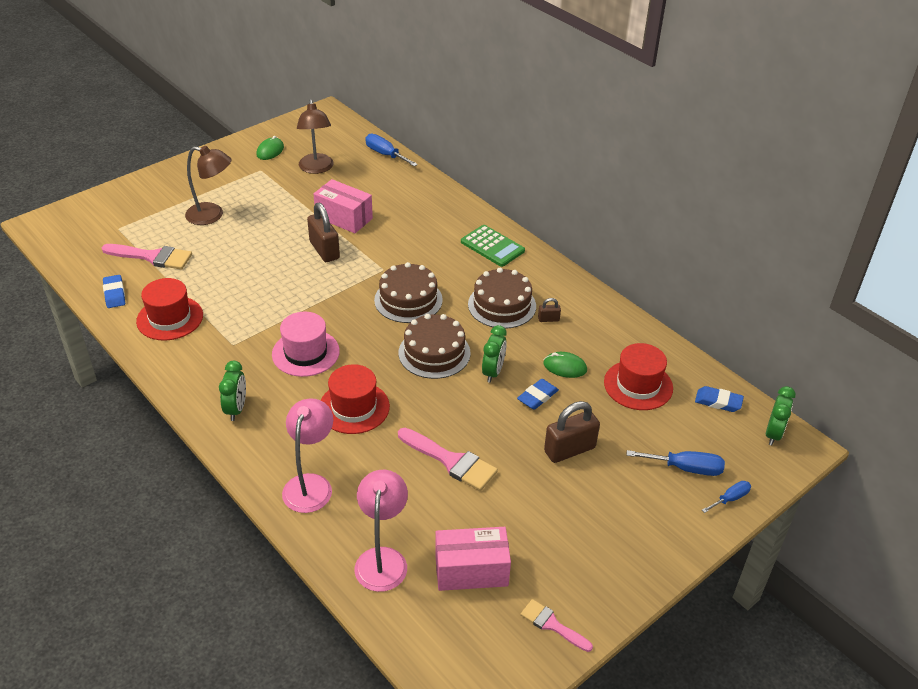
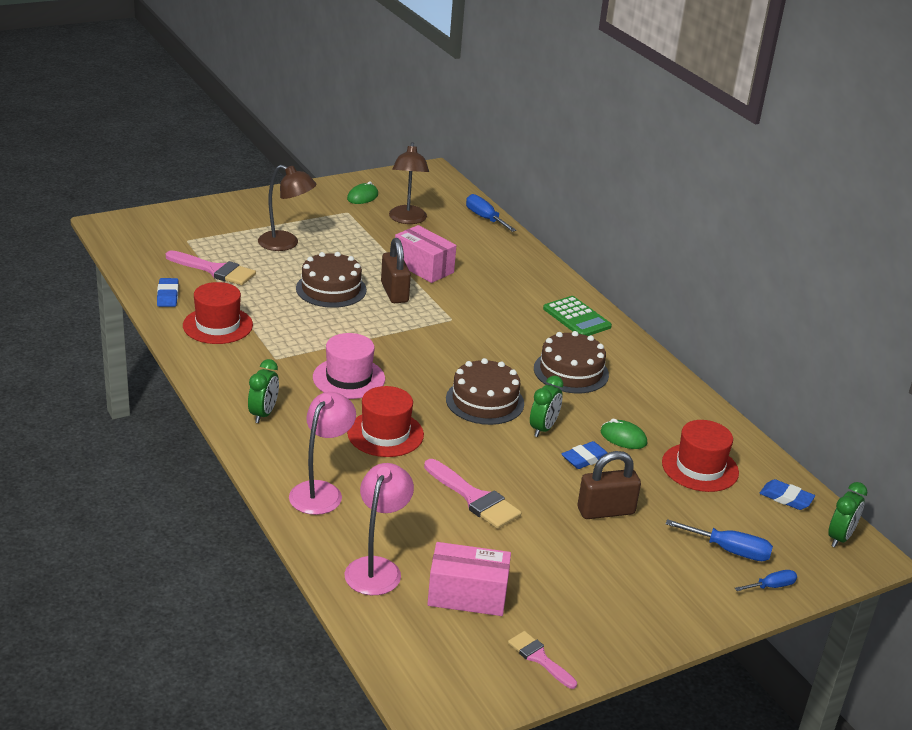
camera: 10 degrees right, 10 degrees down
brown cake [374,262,443,323] -> brown cake moved to [296,252,367,308]
brown padlock [538,298,561,322] -> none

